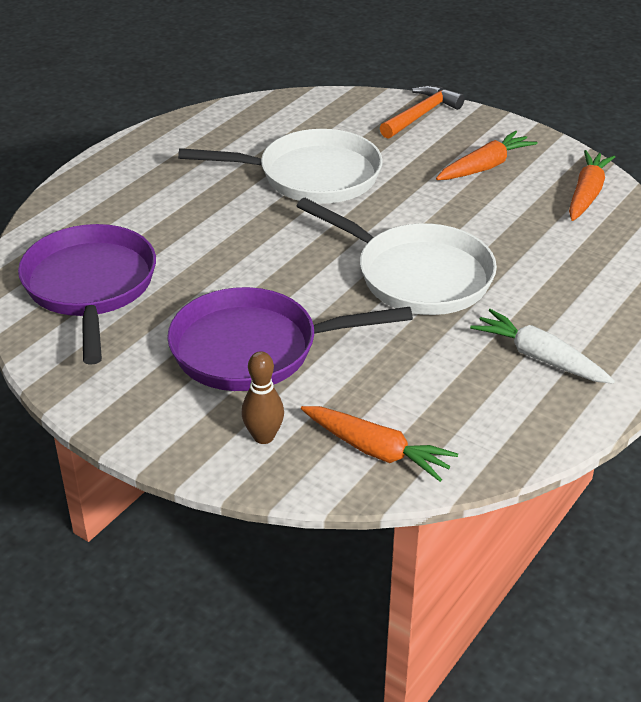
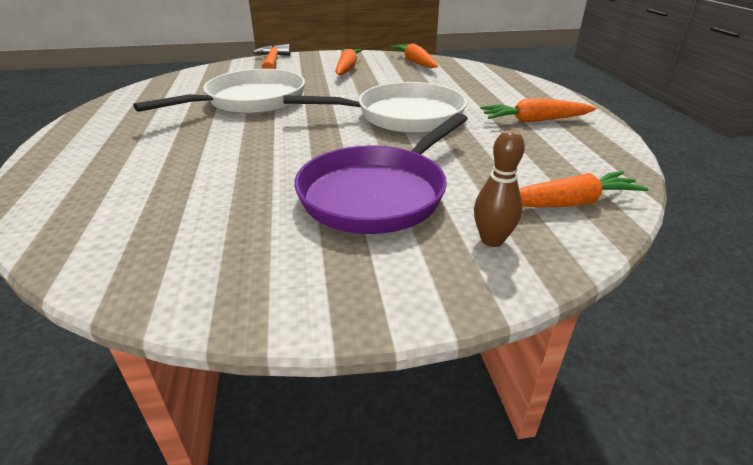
camera: 45 degrees left, 5 degrees down
purple pan [18,224,156,365] -> none
white carrot [470,309,615,384] -> orange carrot [480,98,596,123]

